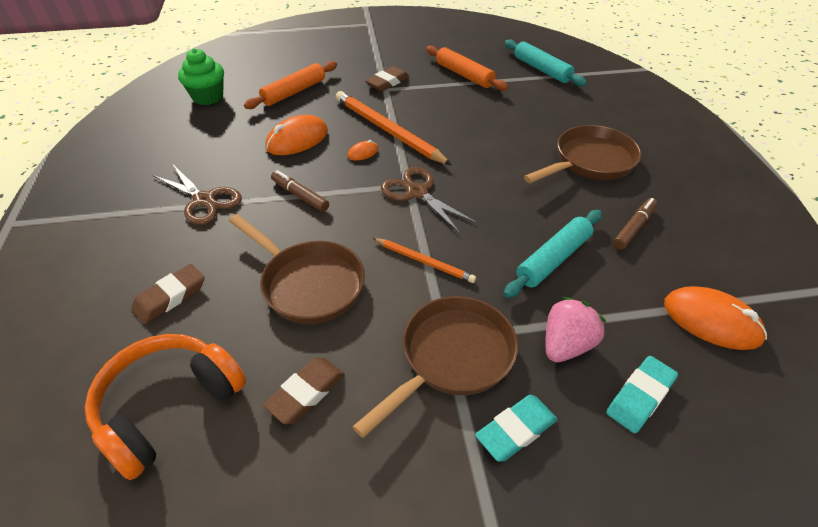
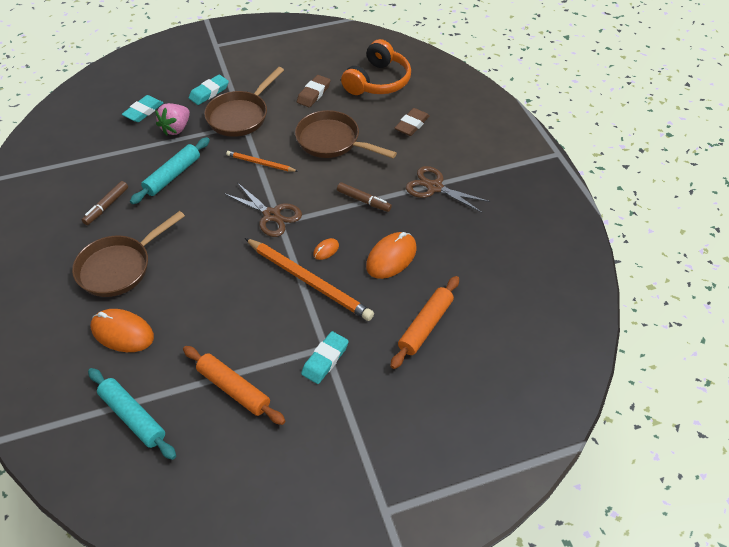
camera: 170 degrees right, 5 degrees up
green cupcake [178,48,224,105] -> none
brown eraser [365,66,409,91] -> turquoise eraser [301,331,349,384]
orange mouse [664,286,767,350] -> orange mouse moved to [90,309,154,352]

